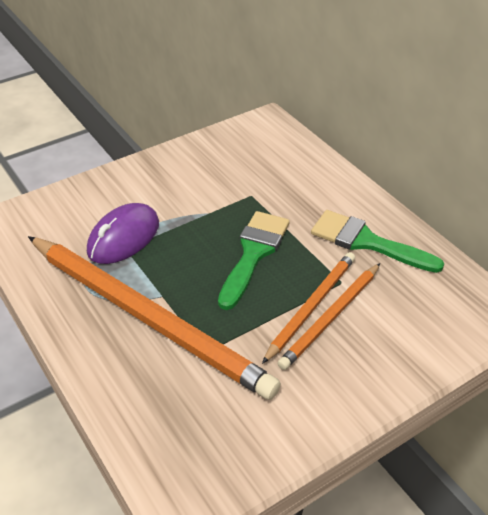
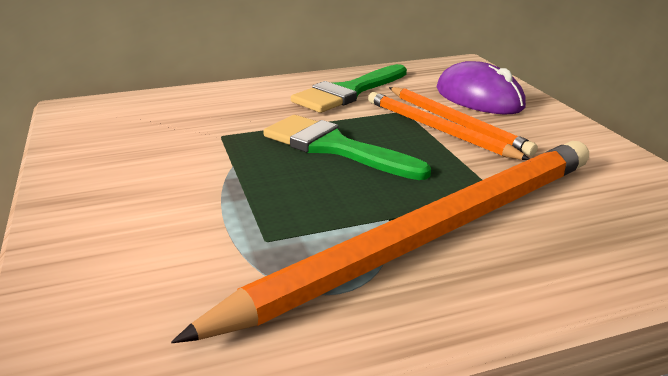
camera: 75 degrees left, 15 degrees down
purple mouse [87,203,159,264] -> purple mouse moved to [437,61,526,114]

